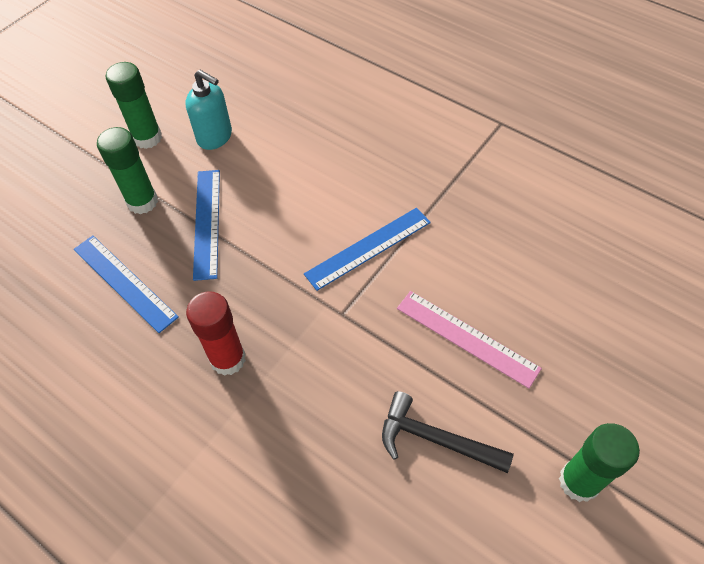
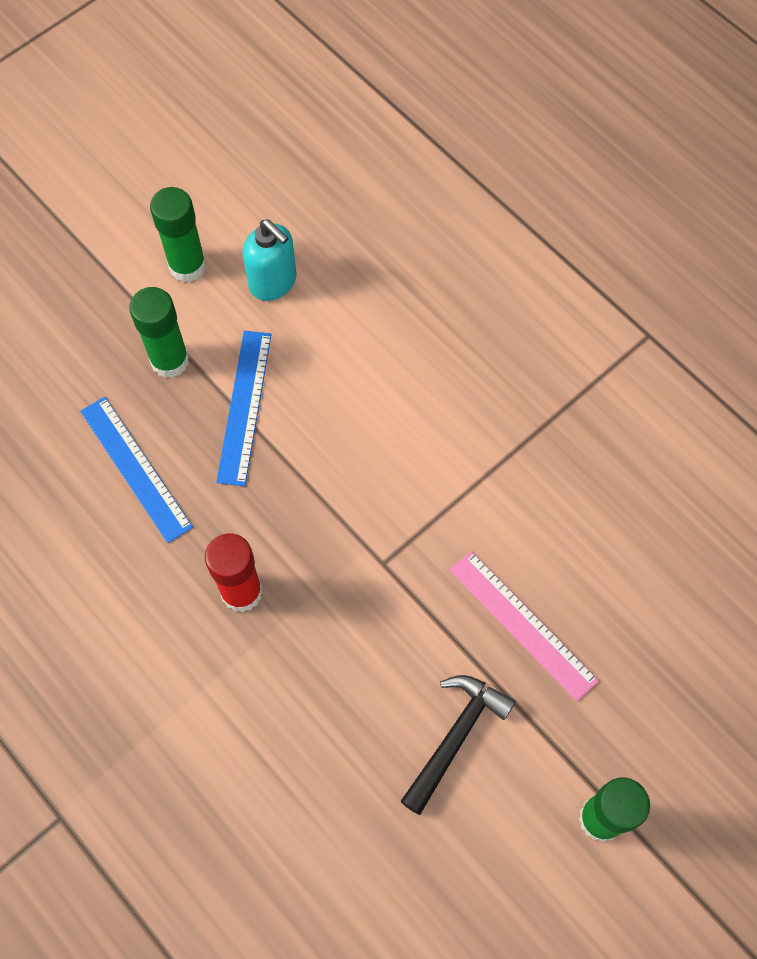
camera: 10 degrees right, 10 degrees up
blue ruler [304,208,431,291] -> none
black hammer [382,391,514,473] -> black hammer turned 90 degrees clockwise [400,675,516,815]

